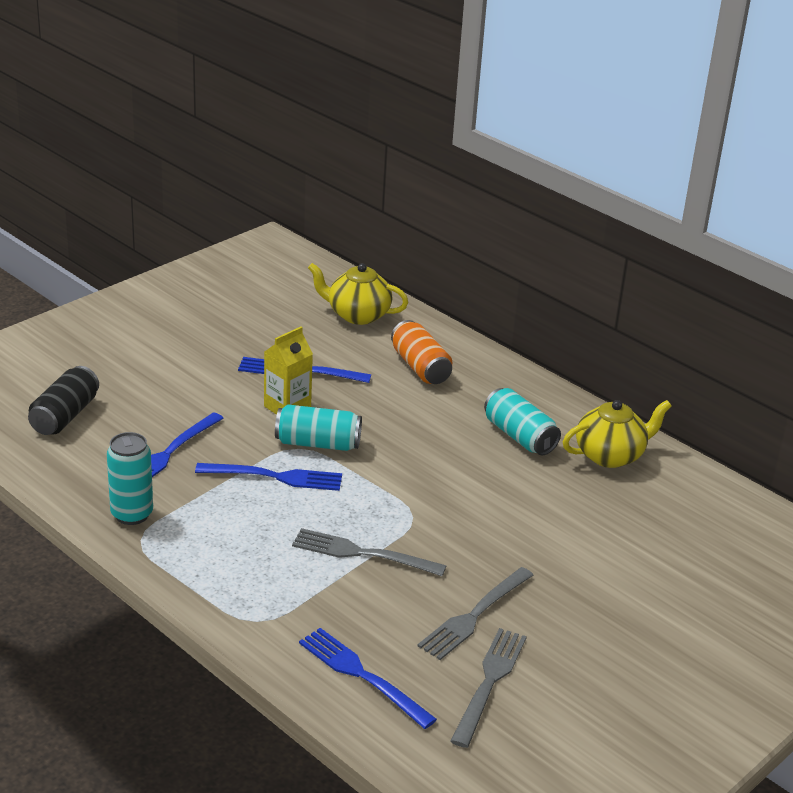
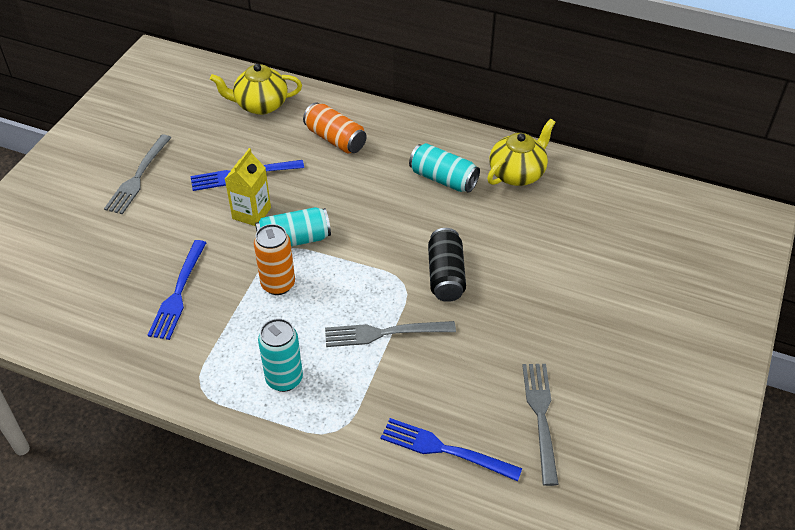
camera: 20 degrees left, 15 degrees up
black can [28,366,99,435] -> black can moved to [428,228,466,302]
turquoise can [107,432,153,525] -> turquoise can moved to [258,318,303,392]
blue fork [195,463,342,491] -> orange can [254,224,295,295]
grey fork [418,567,534,660] -> grey fork moved to [104,135,171,214]

